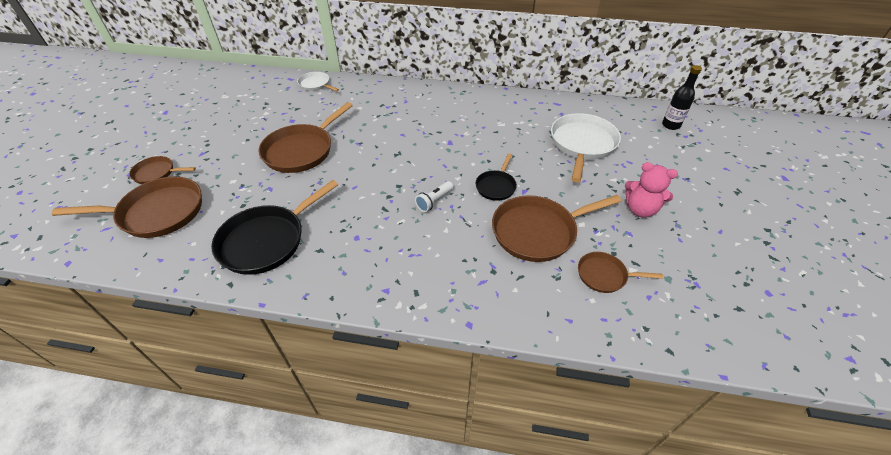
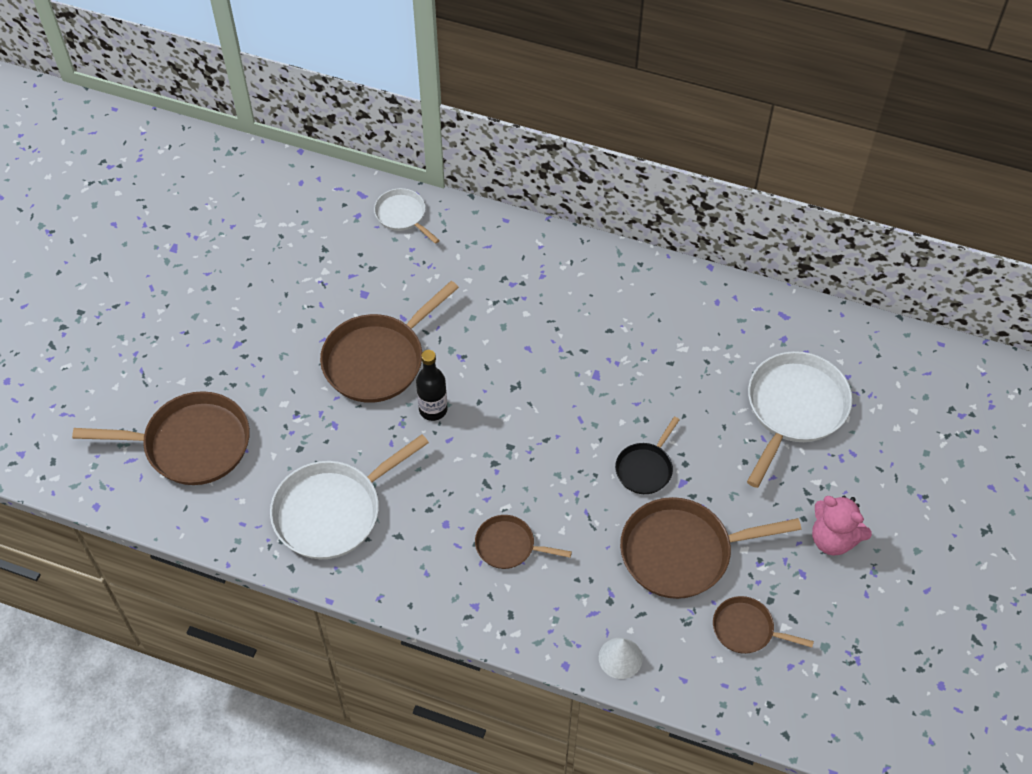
camera: 10 degrees right, 10 degrees up
brown pan [129,156,196,184] -> brown pan moved to [475,515,572,569]
black pan [211,180,338,275] -> white pan [270,434,429,559]
white flashlight [415,181,453,212] -> none
black bottle [662,65,702,130] -> black bottle moved to [416,350,448,421]
none -> white cone [599,638,643,679]

